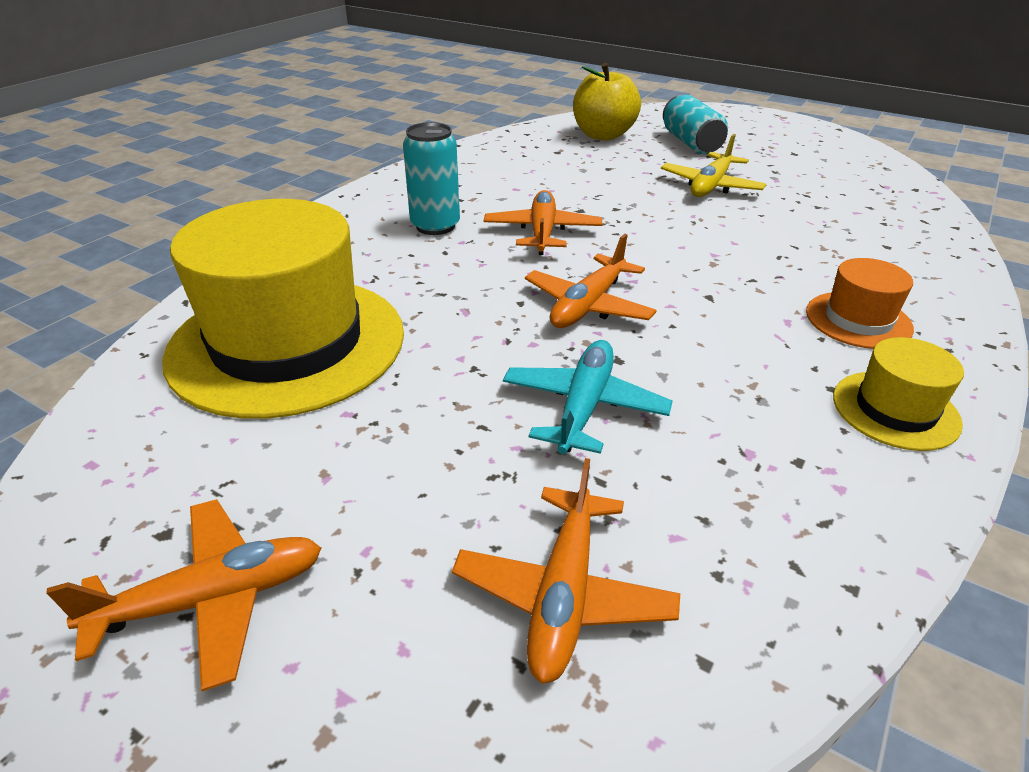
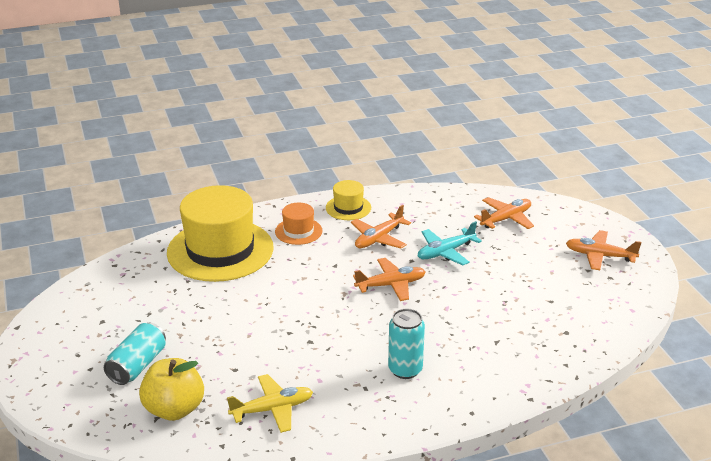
camera: 140 degrees left, 5 degrees down
yellow hat [162,199,404,419] -> yellow hat moved to [167,185,274,282]
orange plane [484,190,602,255] -> orange plane moved to [351,205,411,248]
yellow plane [661,134,766,197] -> yellow plane moved to [227,374,313,433]

